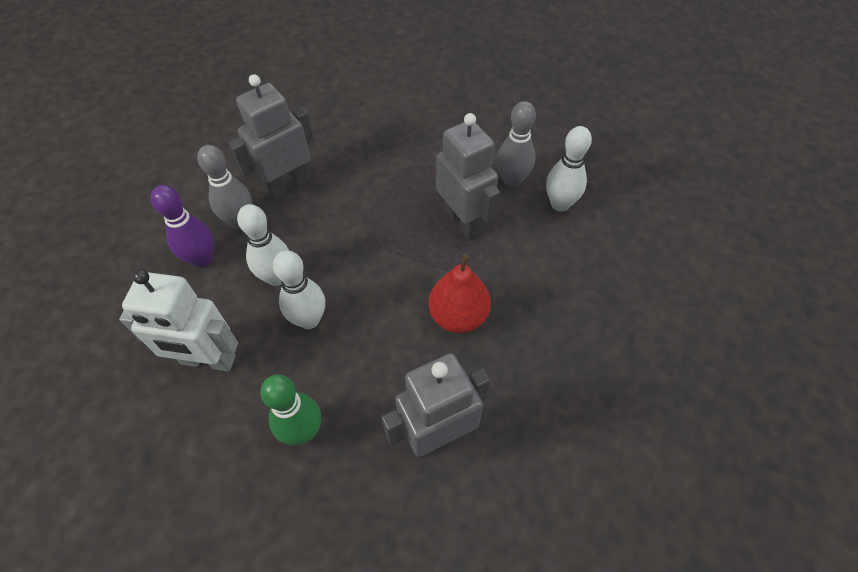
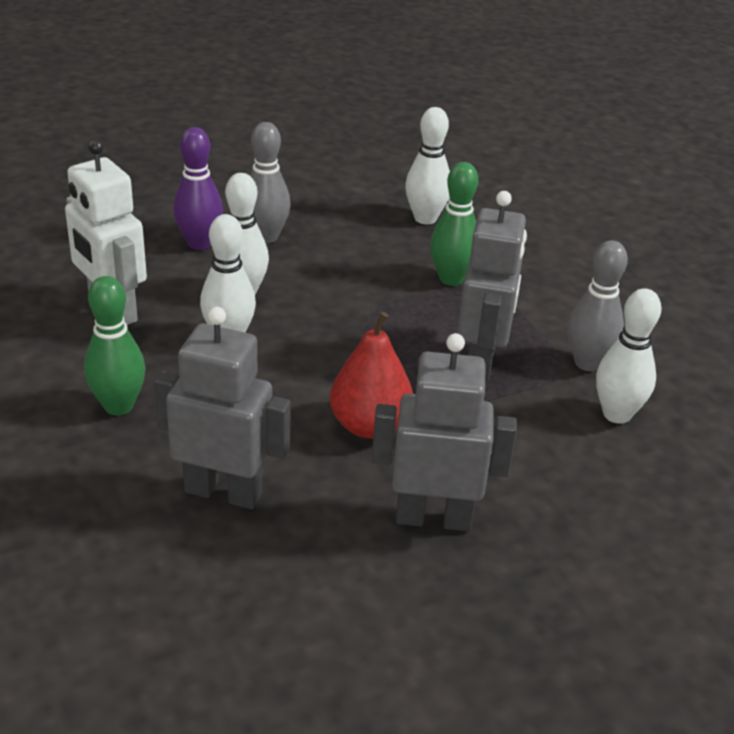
camera: 40 degrees right, 20 degrees down
grey robot [229,74,314,200] -> grey robot moved to [372,333,517,531]
none -> white bowling pin [405,107,450,224]
none -> green bowling pin [430,162,478,286]

